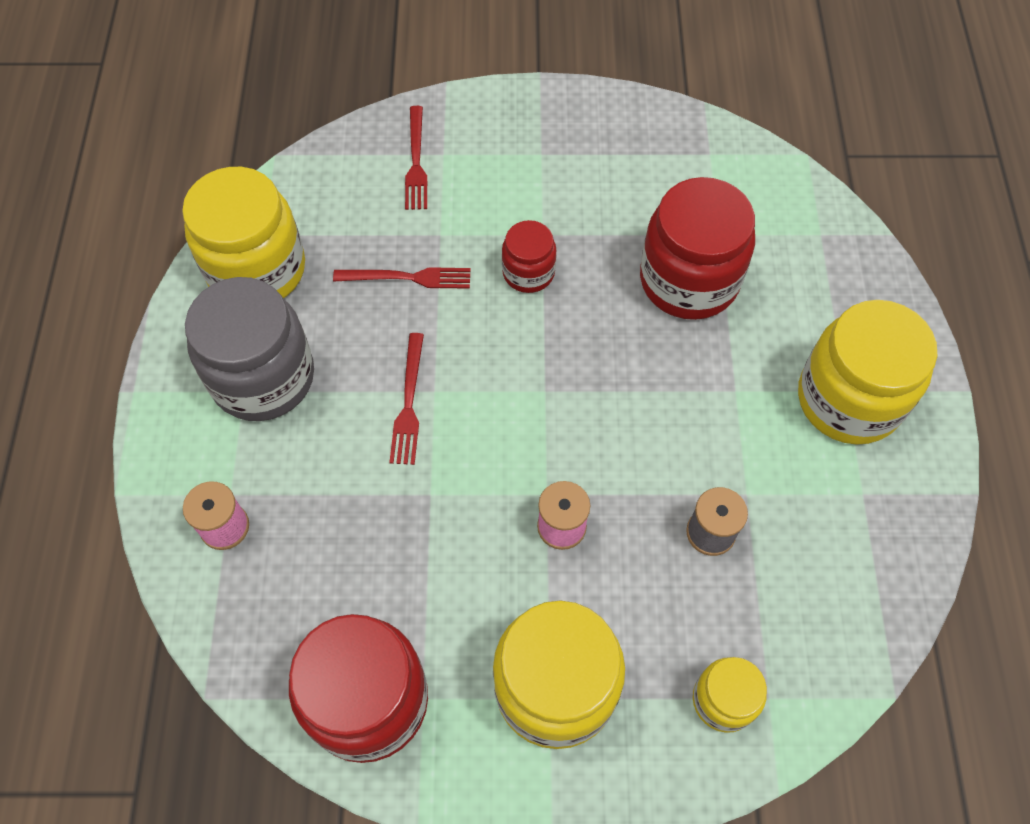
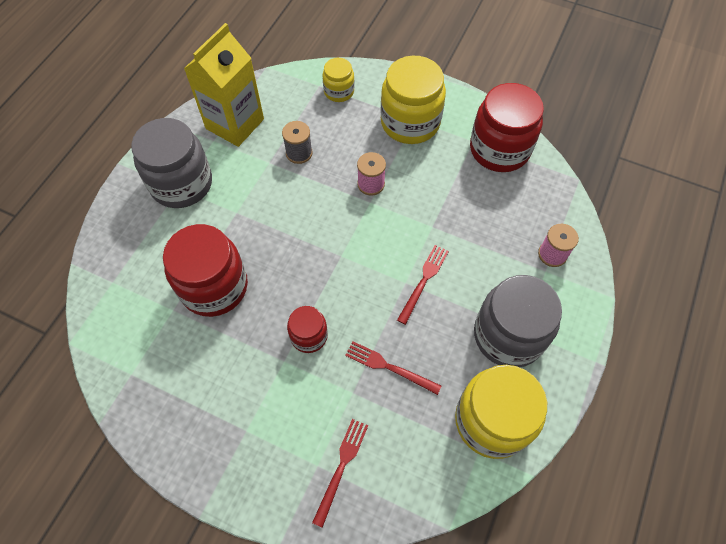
camera: 155 degrees left, 0 degrees up
yellow jar [798,300,937,445] -> grey jar [131,118,212,208]
none -> yellow carton [184,23,264,147]

